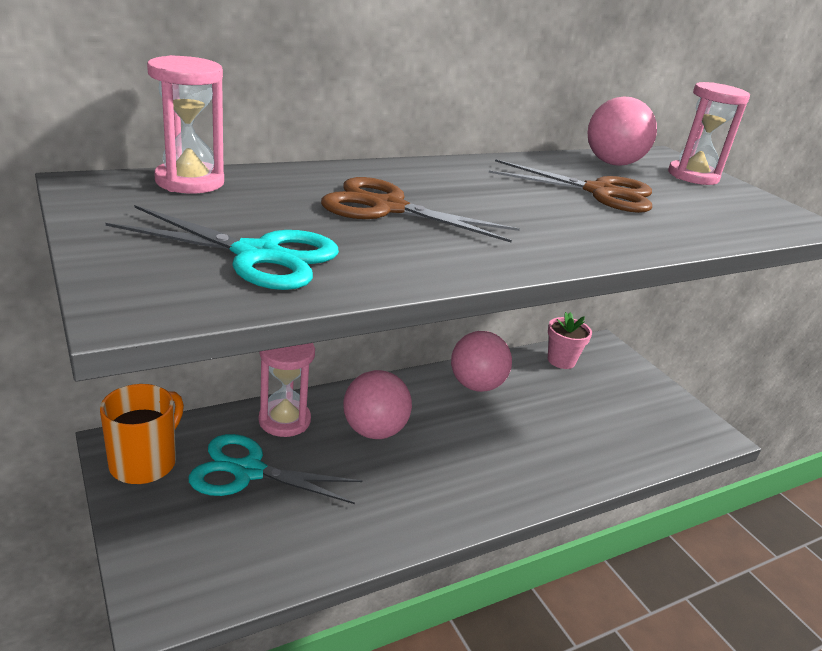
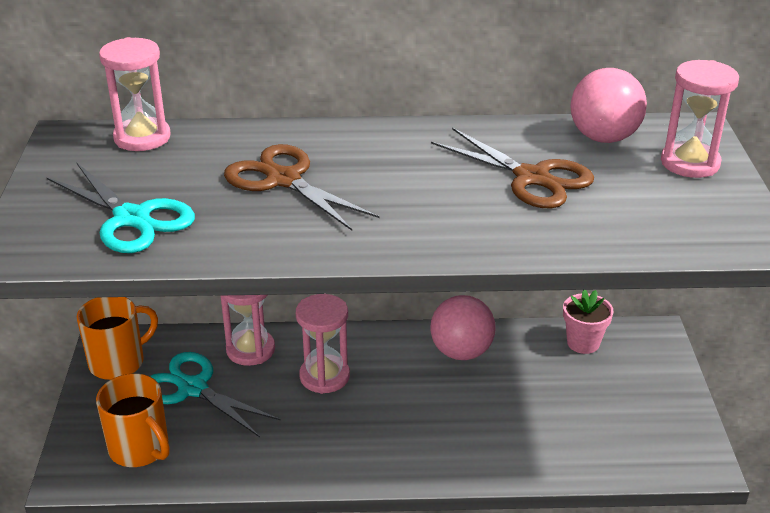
camera: 30 degrees right, 5 degrees up
pink ball [343,370,412,439] -> pink hourglass [296,294,350,394]
none -> orange mug [96,374,169,467]

